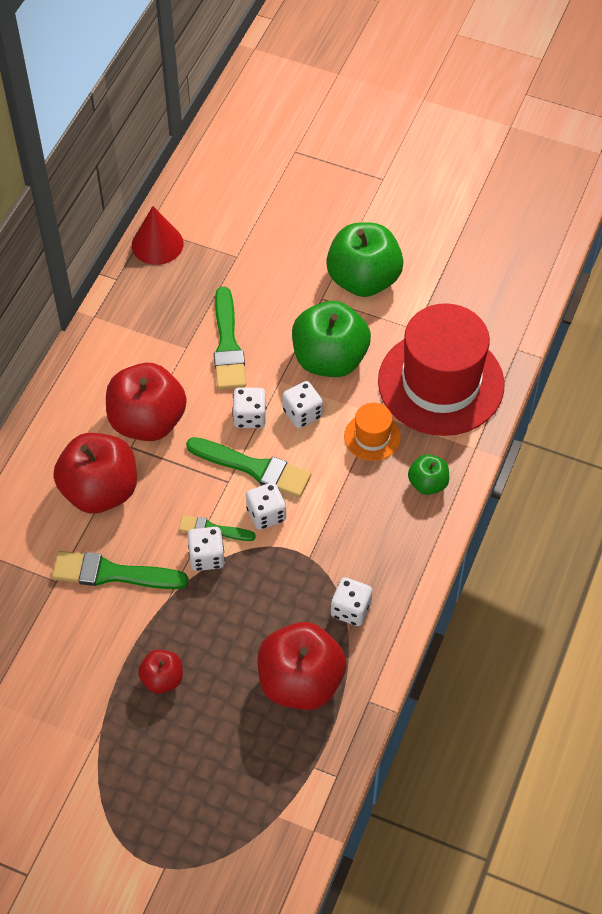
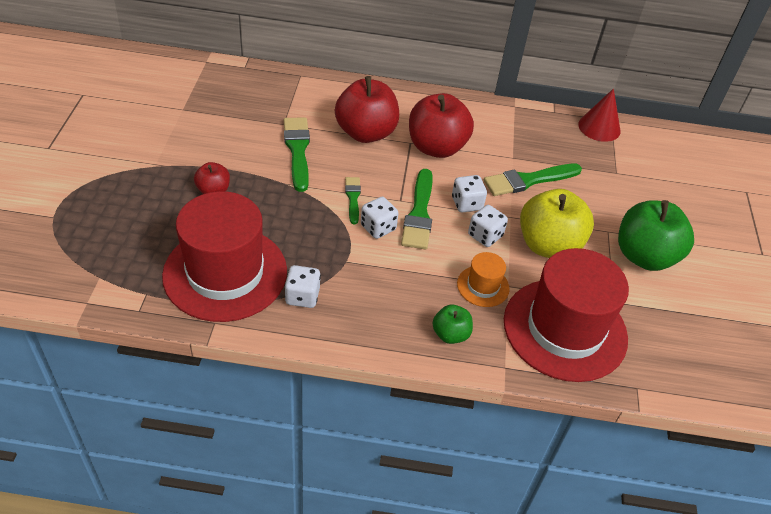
camera: 70 degrees right, 10 degrees down
white dice [187,527,225,571] -> none
red apple [257,622,347,710] -> red hat [162,191,287,322]
green apple [292,301,371,377] -> yellow apple [520,189,594,258]

